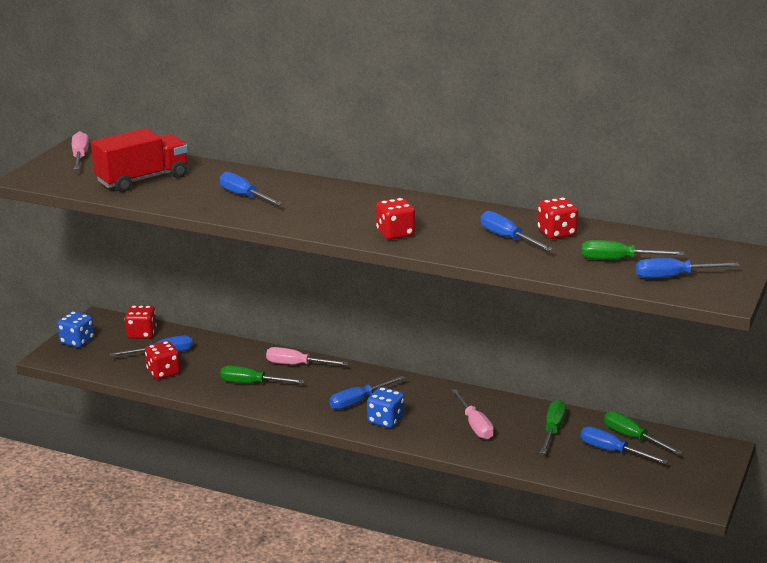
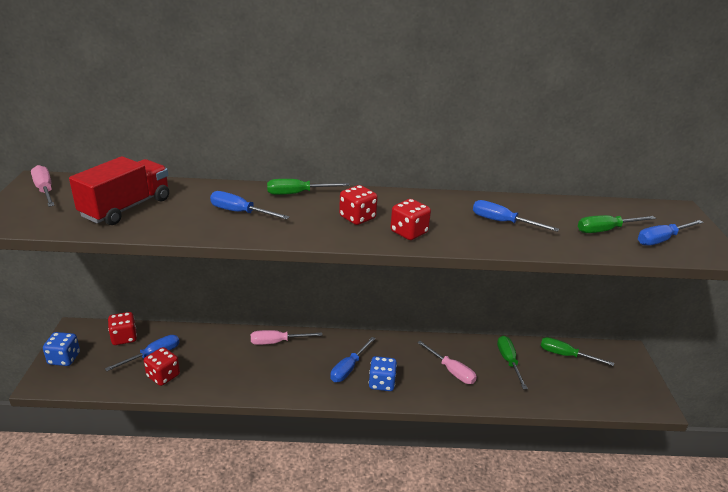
camera: 25 degrees left, 5 degrees up
green screwdriver [220,366,305,383] -> green screwdriver moved to [267,179,350,195]
red dice [537,197,578,239] -> red dice moved to [339,185,378,225]
blue screwdriver [581,426,668,464] -> none

